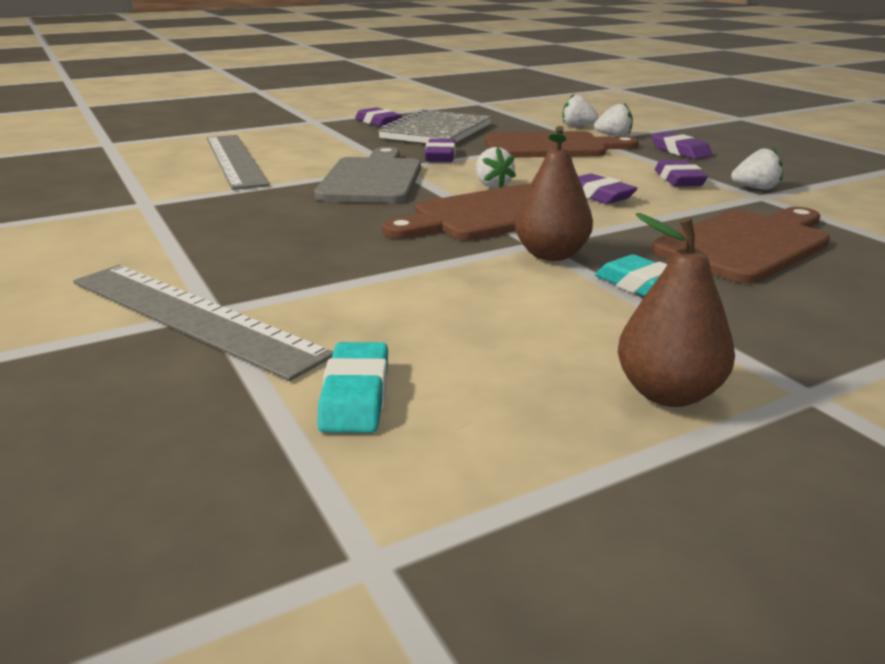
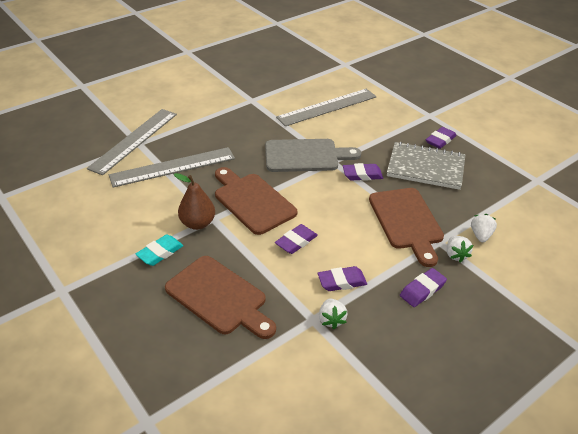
camera: 80 degrees right, 15 degrees up
turquoise eraser [317,342,388,433] -> none
white strawberry [476,147,516,188] -> none
brown pear [618,213,735,407] -> none
none -> grey ruler [109,147,235,188]

